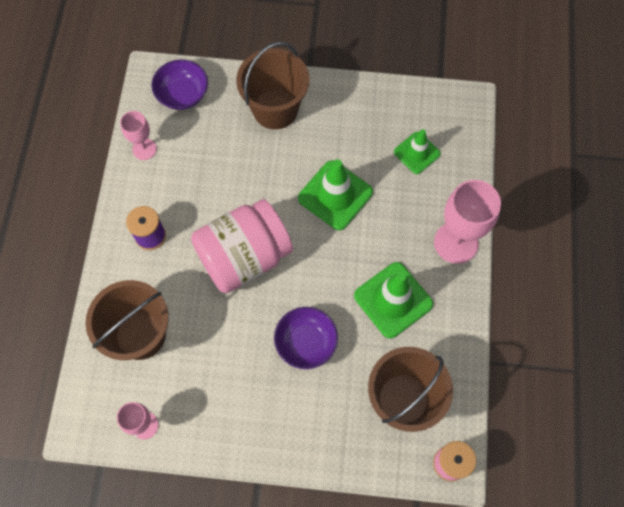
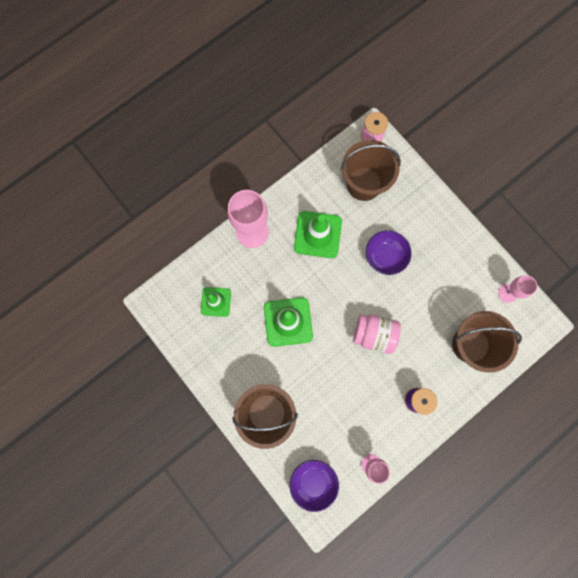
camera: 135 degrees left, 10 degrees up
pink jar [191,199,293,293] -> pink jar [353,314,401,354], size x0.65

